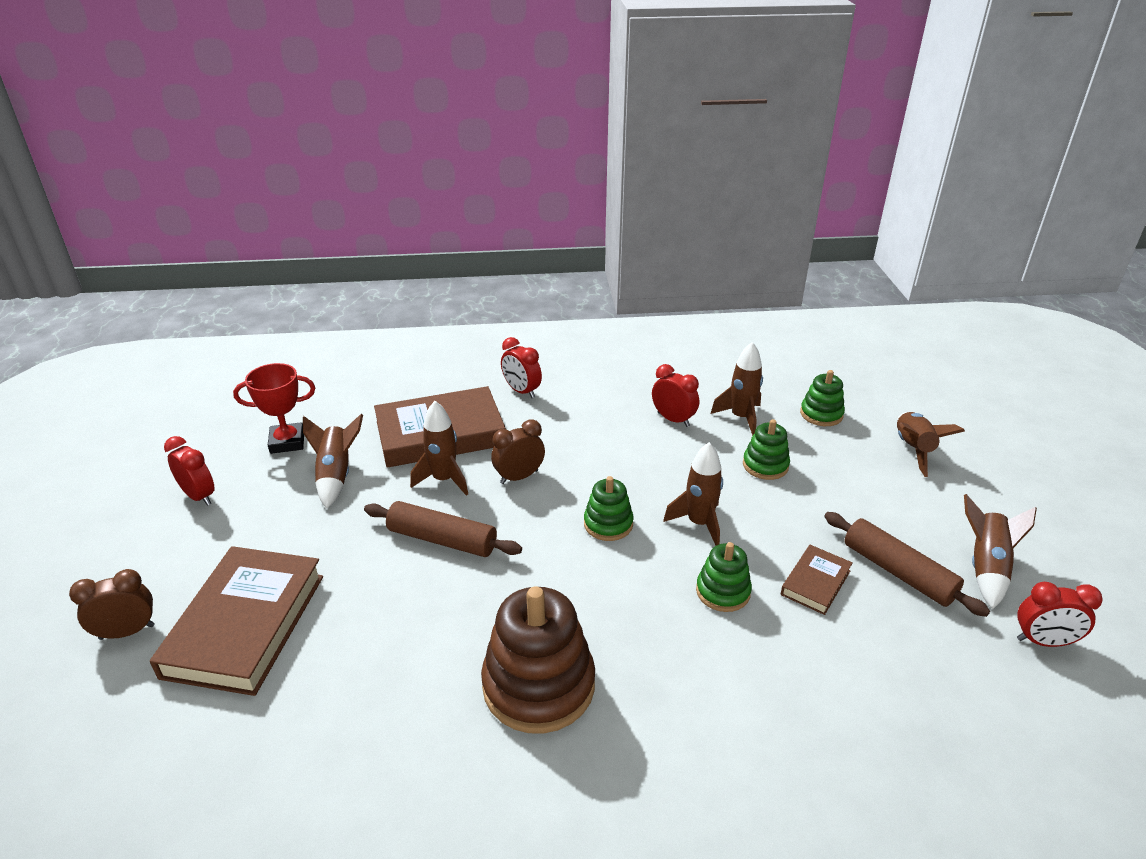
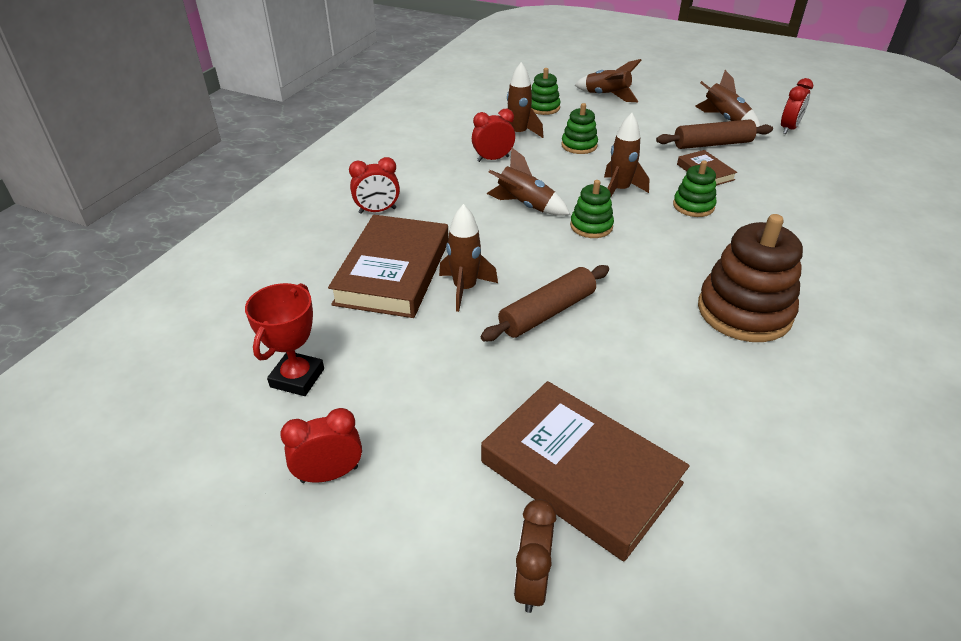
camera: 60 degrees left, 5 degrees up
brown rocket [303,414,363,509] -> brown rocket moved to [487,147,570,216]
brown clock [491,419,545,484] -> none

